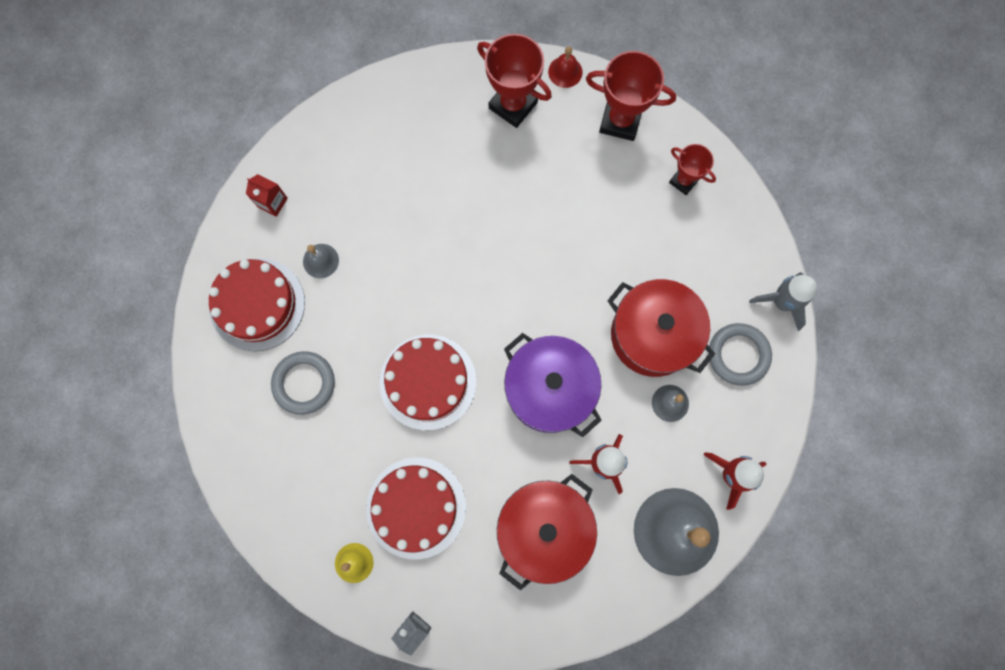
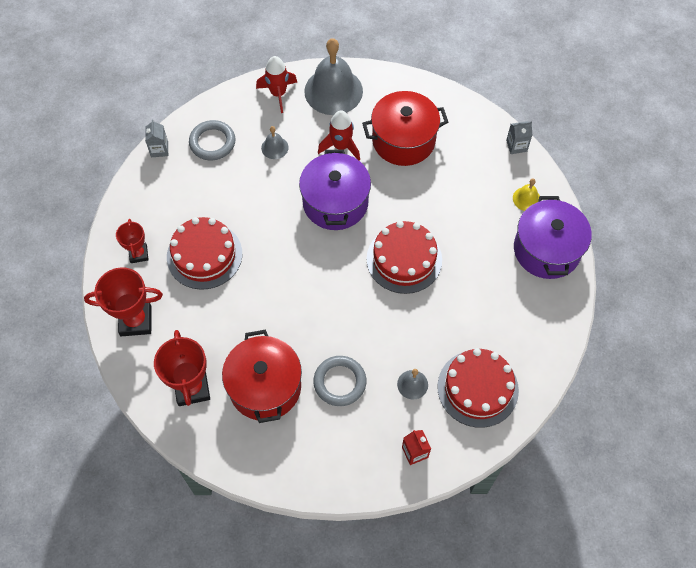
camera: 140 degrees left, 15 degrees down
grey ring [271,351,335,415] -> grey ring moved to [313,356,367,406]
red cake [366,458,466,559] -> red cake moved to [167,217,242,290]
red bell [548,46,583,88] -> none
red trophy [586,51,676,141] -> red trophy turned 60 degrees counterclockwise [84,267,163,336]
red pot [607,279,715,377] -> red pot moved to [222,330,302,423]
grey rocket [749,272,817,331] -> grey carton [145,120,168,157]
none -> purple pot [514,196,592,279]

